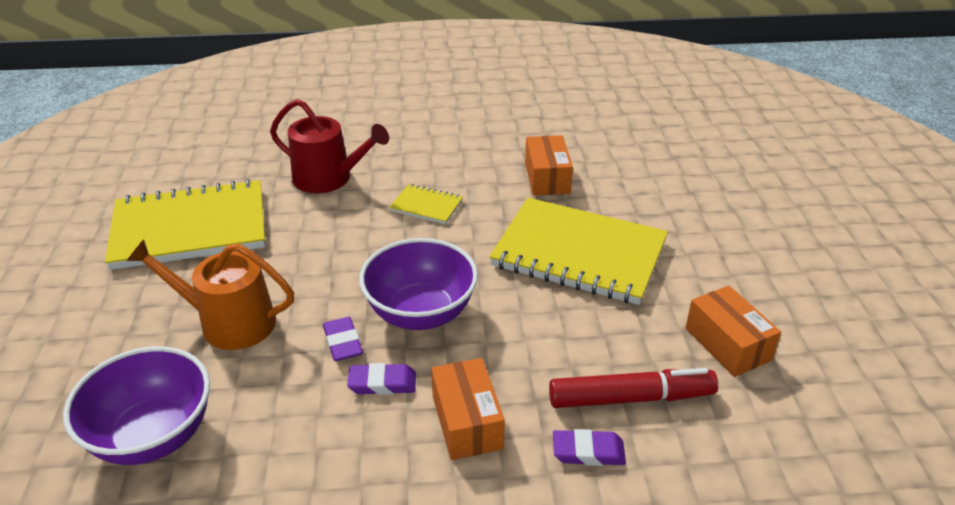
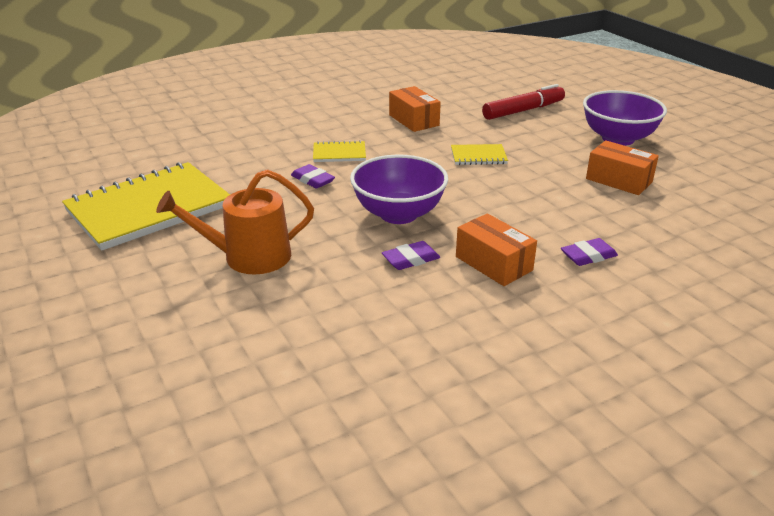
camera: 25 degrees left, 5 degrees down
purple bowl [63,347,210,465] -> purple bowl moved to [583,90,667,146]
red watering can [270,99,389,193] -> none
purple eraser [323,317,363,361] -> purple eraser moved to [291,164,335,189]
yellow notebook [489,198,668,305] -> yellow notebook [451,144,508,165], size x0.44
red marker [549,368,718,408] -> red marker moved to [482,84,565,120]

